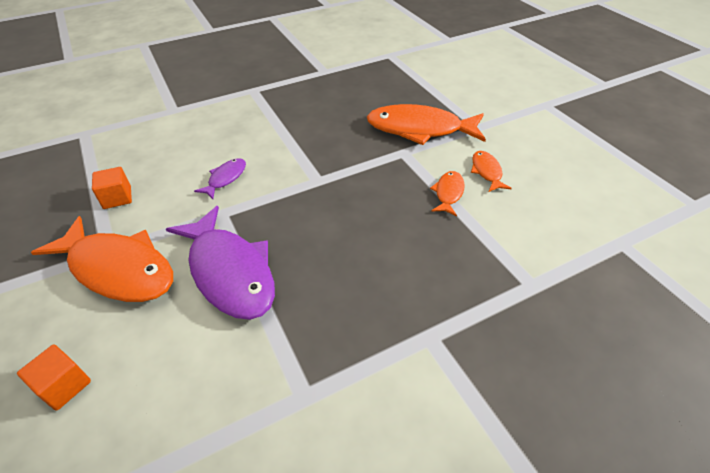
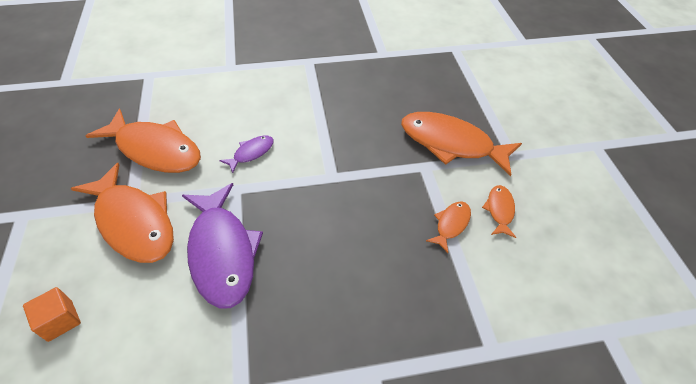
camera: 15 degrees right, 5 degrees up
orange cube [92,167,132,209] -> orange fish [86,109,201,173]

